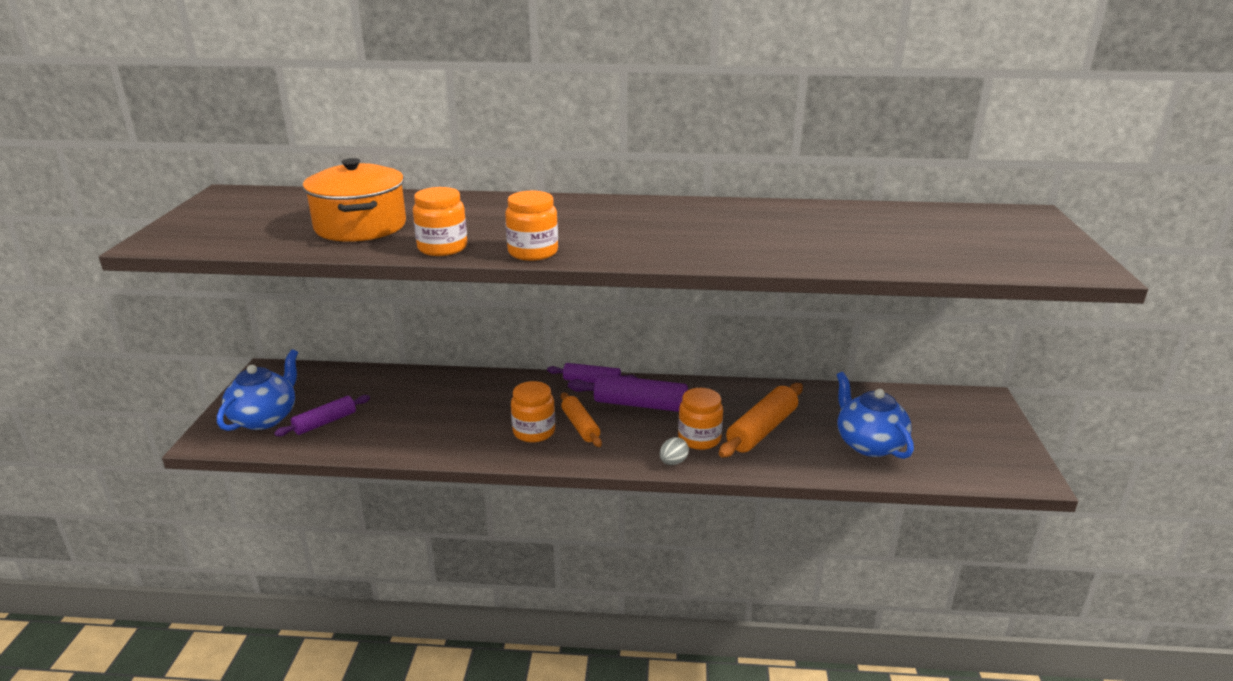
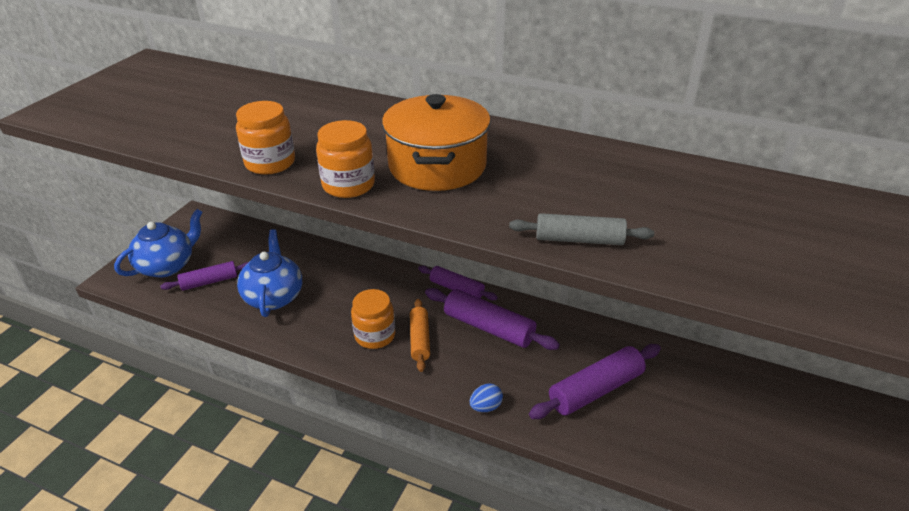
camera: 20 degrees right, 10 degrees up
orange pot [303,158,406,242] -> orange pot moved to [382,94,491,191]
grey egg [660,437,689,465] -> blue egg [470,383,503,412]
orange jar [678,388,723,450] -> none
orange rolling pin [719,383,803,458] -> purple rolling pin [529,344,661,419]
blue teapot [837,372,914,459] -> blue teapot moved to [237,229,302,317]
none -> grey rolling pin [509,213,654,245]

